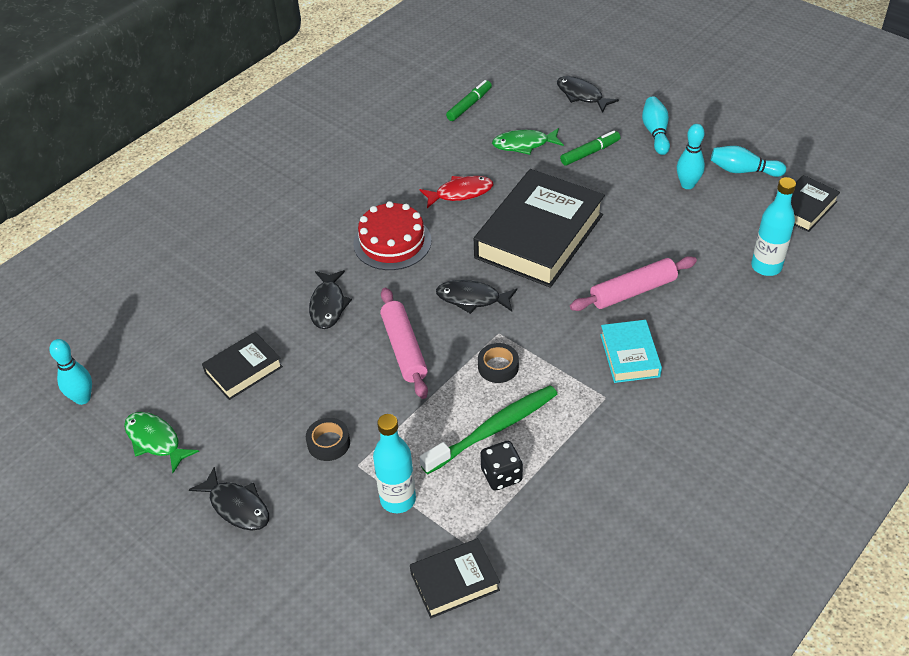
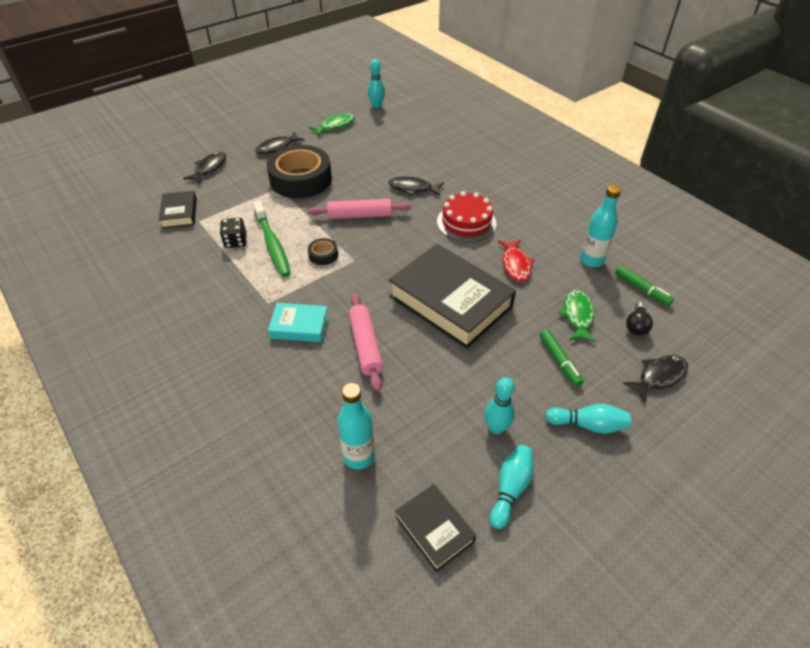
camera: 100 degrees right, 0 degrees up
black book [202,332,283,400] -> none
black tape [306,418,350,461] -> black tape [267,145,332,198], size x2.39
turquoise bottle [373,414,416,513] -> turquoise bottle moved to [580,185,621,267]
black fish [436,280,517,314] -> black fish moved to [183,152,226,183]
none -> black light bulb [626,302,653,335]

